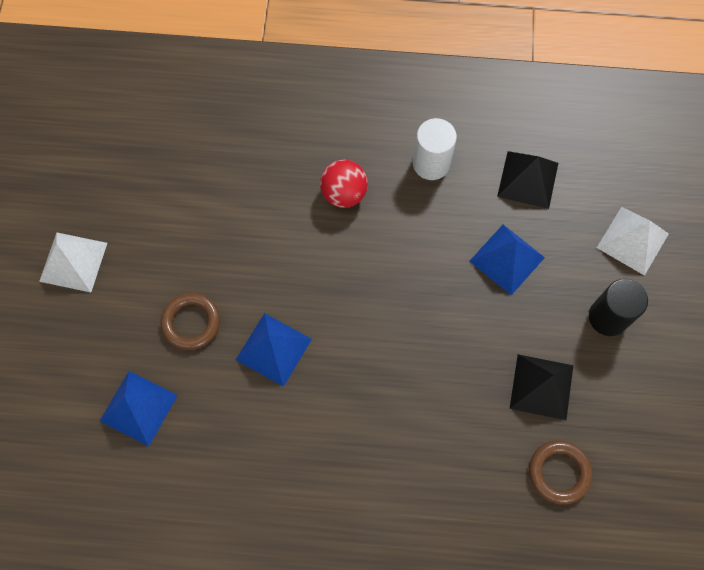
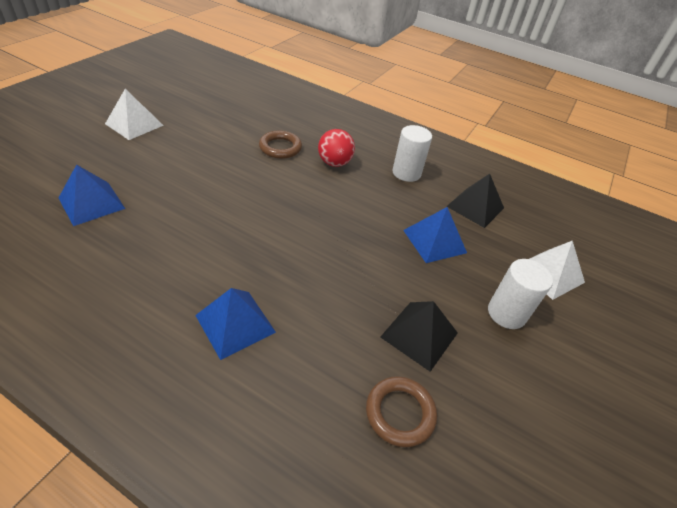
camera: 20 degrees right, 25 degrees down
brown ring [160,293,220,350] -> brown ring moved to [259,131,302,159]
blue pyramid [236,313,312,387] -> blue pyramid moved to [195,288,276,360]
black cylinder [589,279,648,336] -> white cylinder [488,259,553,329]

